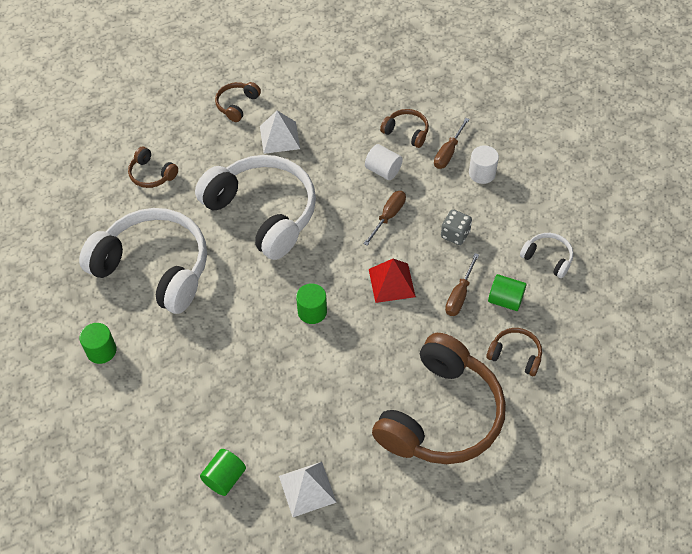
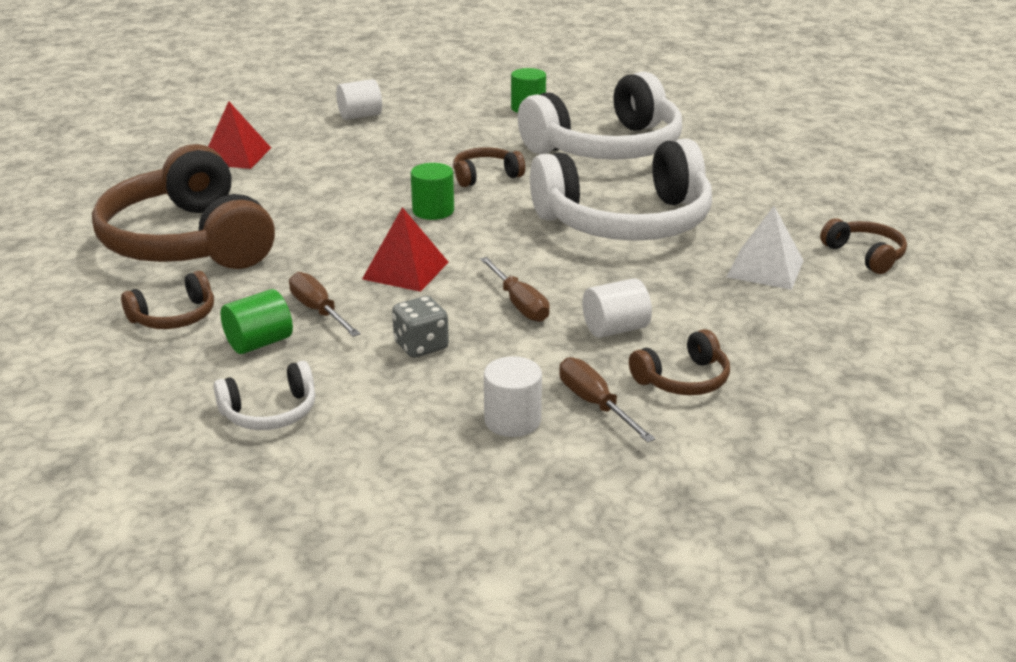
camera: 120 degrees right, 25 degrees down
brown headphones [128,146,178,188] -> brown headphones moved to [453,147,525,187]
green cylinder [200,449,246,496] -> none
white pyramid [279,462,337,517] -> red pyramid [208,101,271,169]
none -> white cylinder [336,79,382,120]

